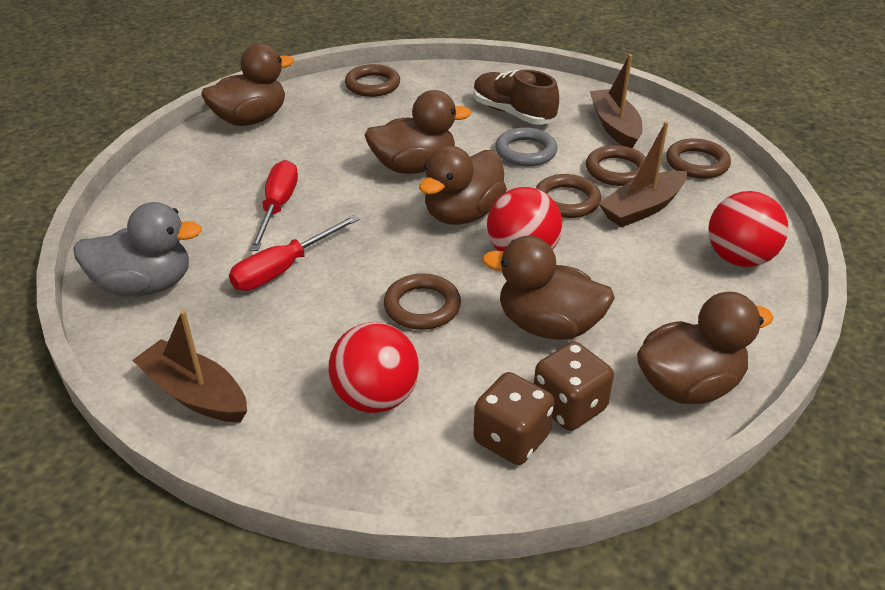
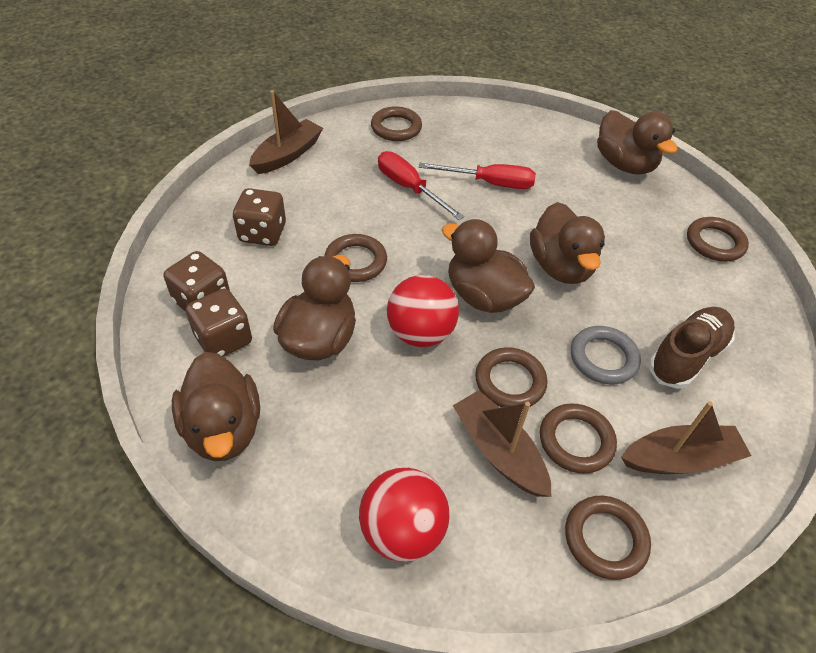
camera: 90 degrees right, 10 degrees up
grey duck [73,202,202,297] -> brown ring [371,106,422,141]
red ball [329,322,419,413] -> brown dice [233,188,286,246]

